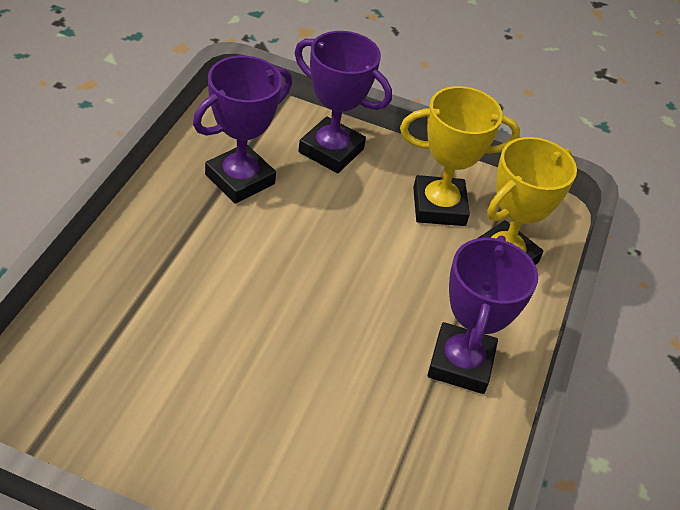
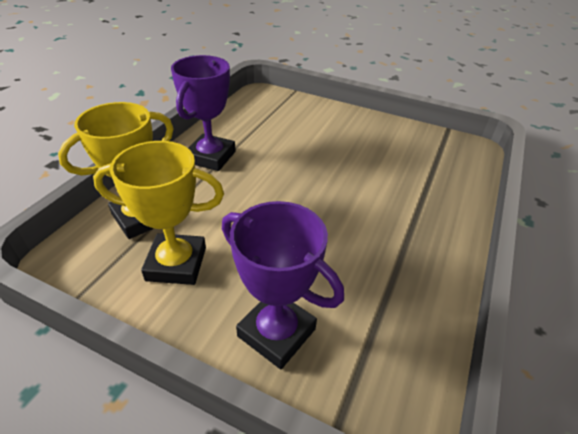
camera: 170 degrees left, 5 degrees down
purple trophy [193,56,292,204] -> none

